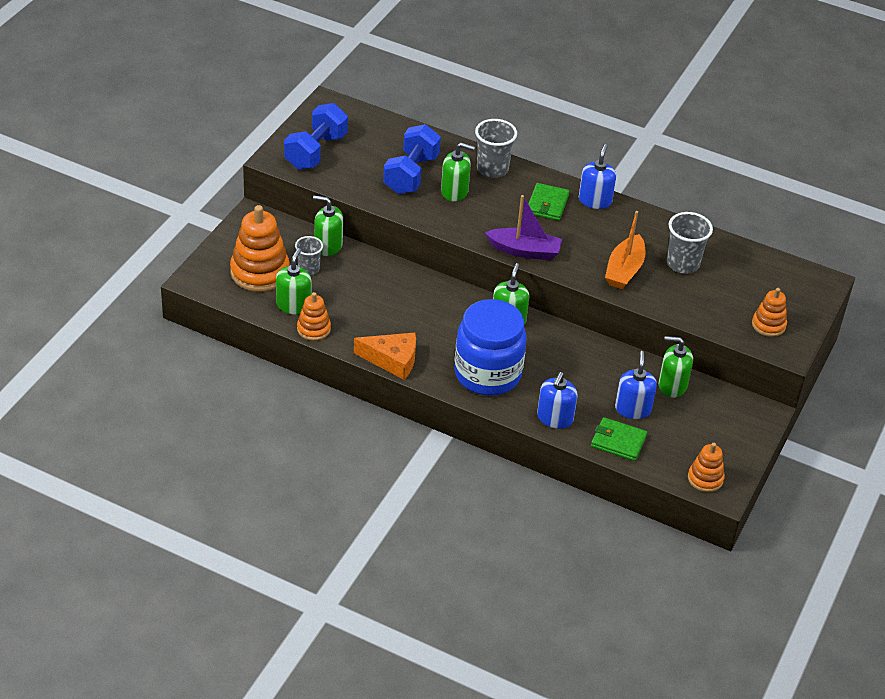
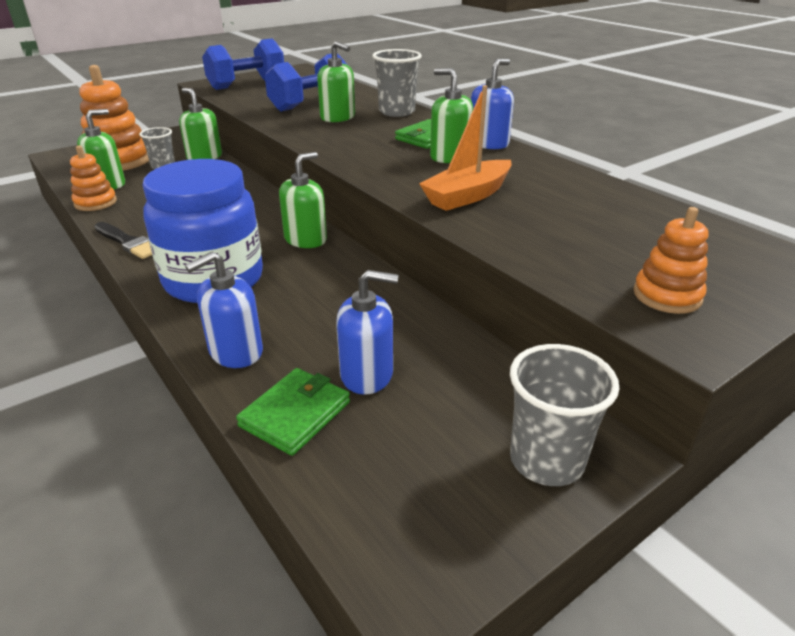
camera: 30 degrees right, 10 degrees down
orange cheese [354,333,416,380] -> black brush [94,222,152,259]
purple boat [485,195,562,260] -> none
green wallet [591,417,647,461] -> green wallet turned 75 degrees clockwise [236,368,350,456]
blue soap dispenser [615,351,657,419] -> blue soap dispenser turned 60 degrees clockwise [336,270,399,395]
green soap dispenser [659,336,693,398] -> green soap dispenser moved to [430,68,473,163]
grey cup [667,212,713,274] -> grey cup moved to [510,344,619,486]
orange stacking toy [688,443,725,492] -> none

